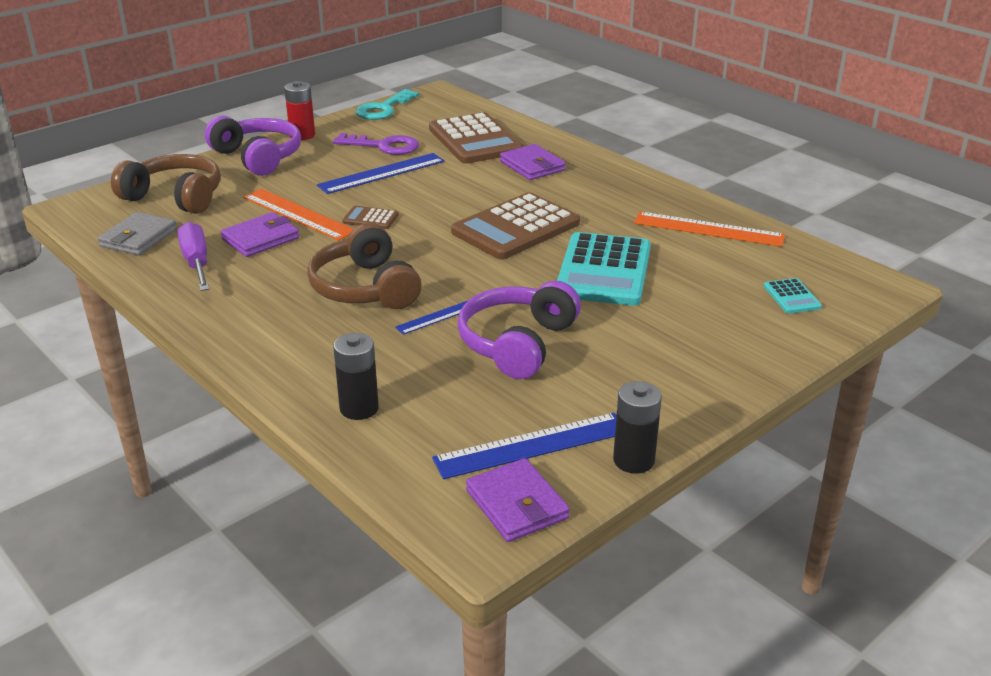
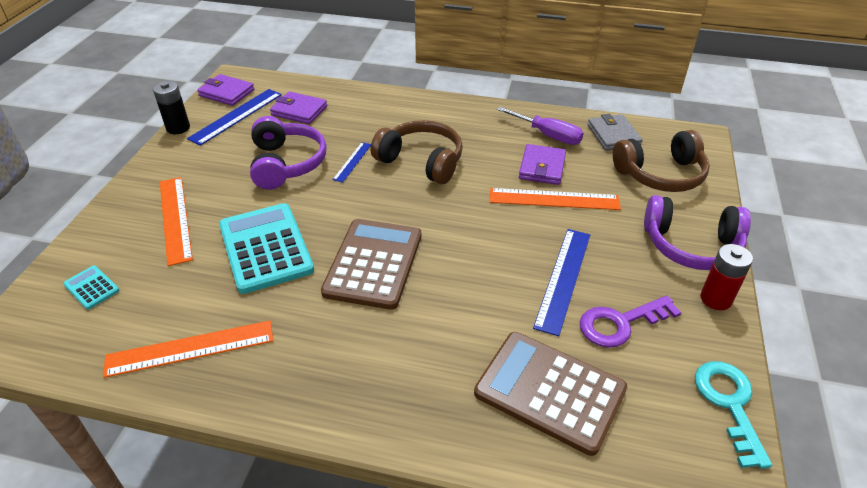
camera: 145 degrees right, 10 degrees up
black battery [333,333,379,420] -> none
brown calculator [342,206,398,229] -> none
purple wallet [500,144,566,180] -> purple wallet moved to [270,91,327,124]
none -> orange ruler [160,177,193,266]

